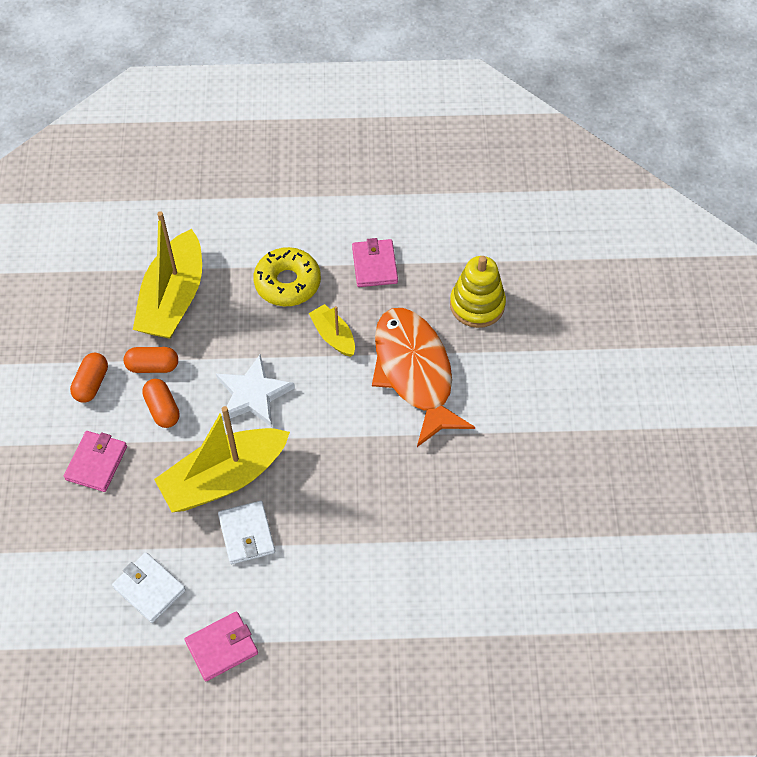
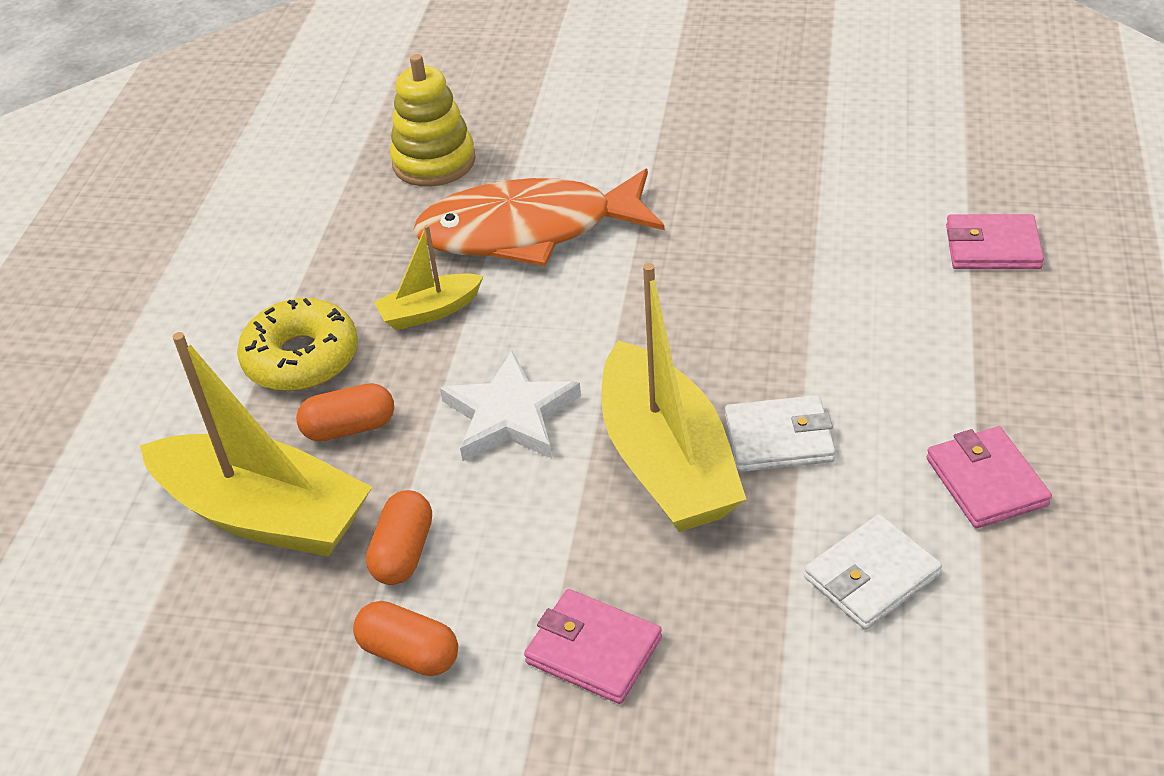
camera: 75 degrees left, 15 degrees down
orange capsule [142,379,180,428] -> orange capsule moved to [296,383,394,441]
pink wallet [352,238,398,287] -> pink wallet moved to [946,214,1044,269]

